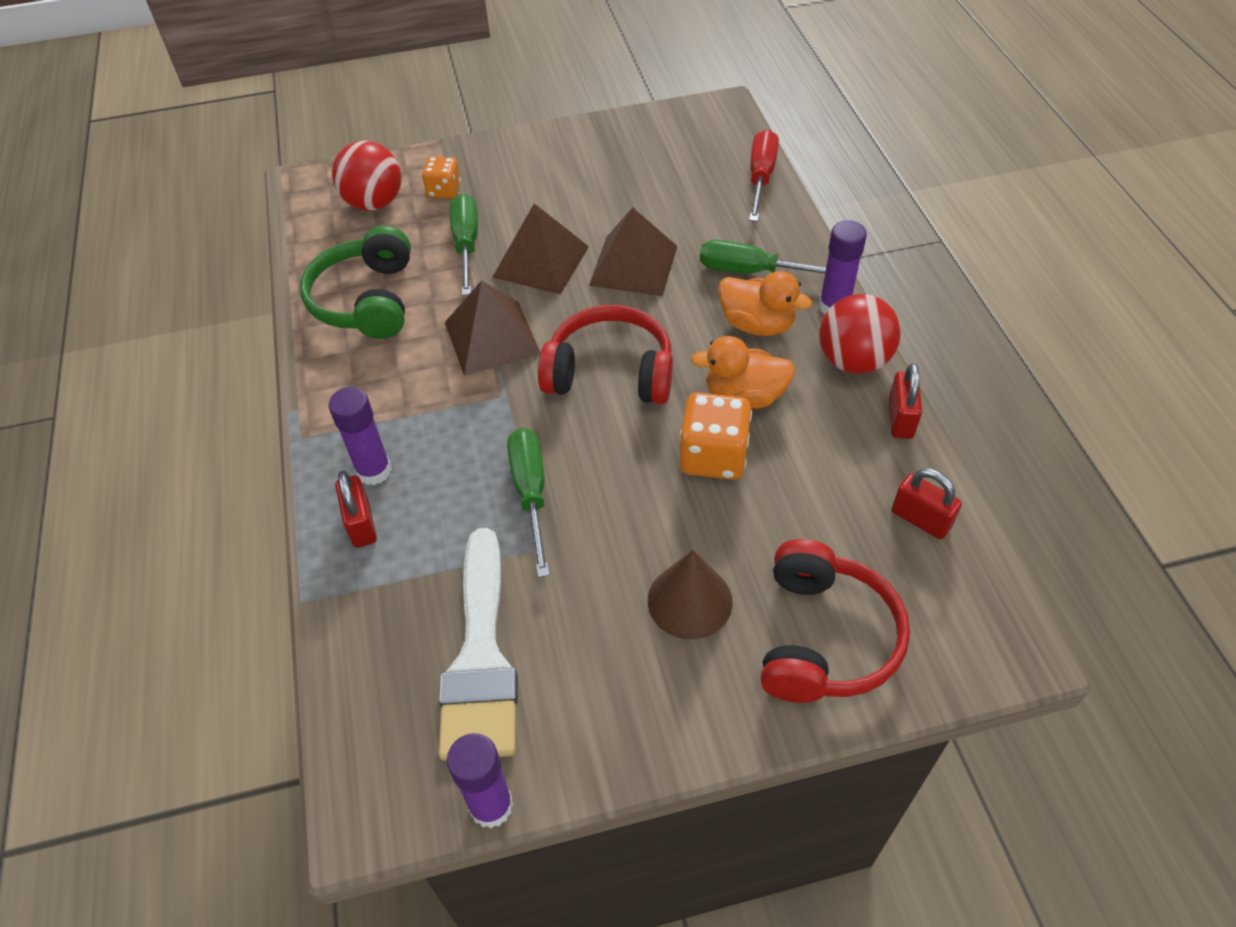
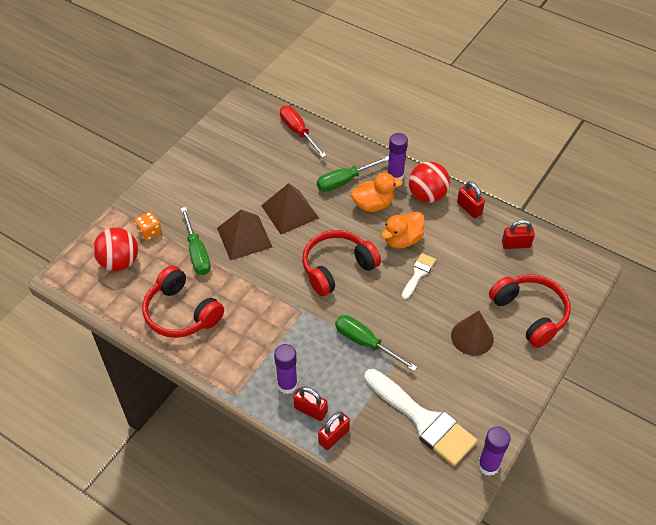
camera: 45 degrees left, 0 degrees up
green headphones [300,225,411,339] -> red headphones [142,265,224,338]
brown pyramid [445,280,540,376] -> none
green screwdriver [450,194,478,296] -> green screwdriver turned 150 degrees counterclockwise [181,207,211,275]
orange dice [679,392,752,480] -> white brush [401,253,436,300]
none -> red padlock [318,412,350,450]

